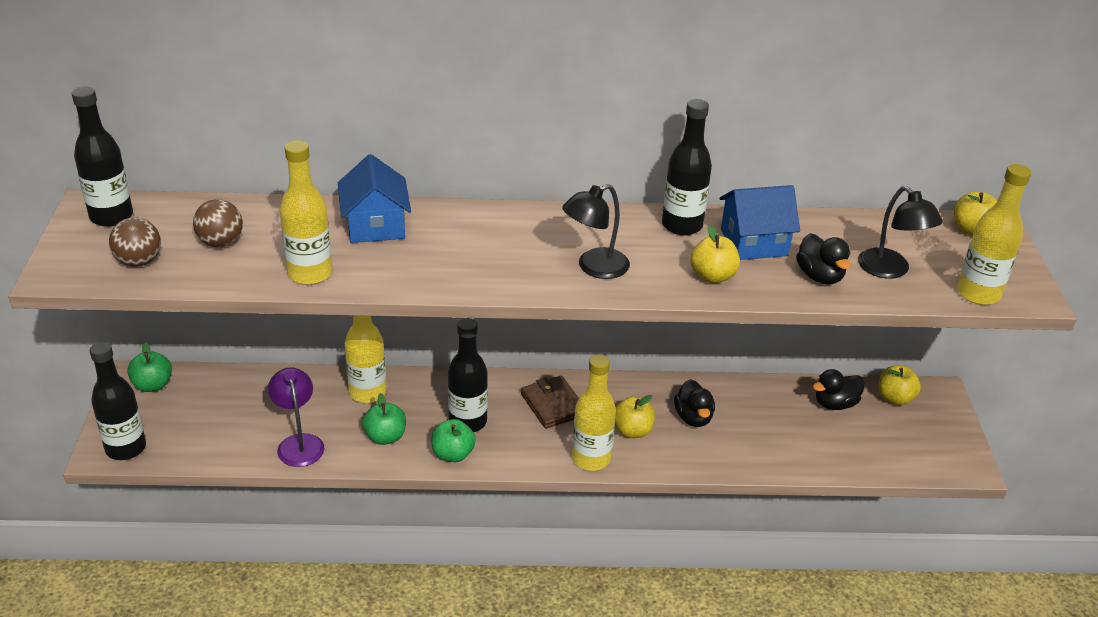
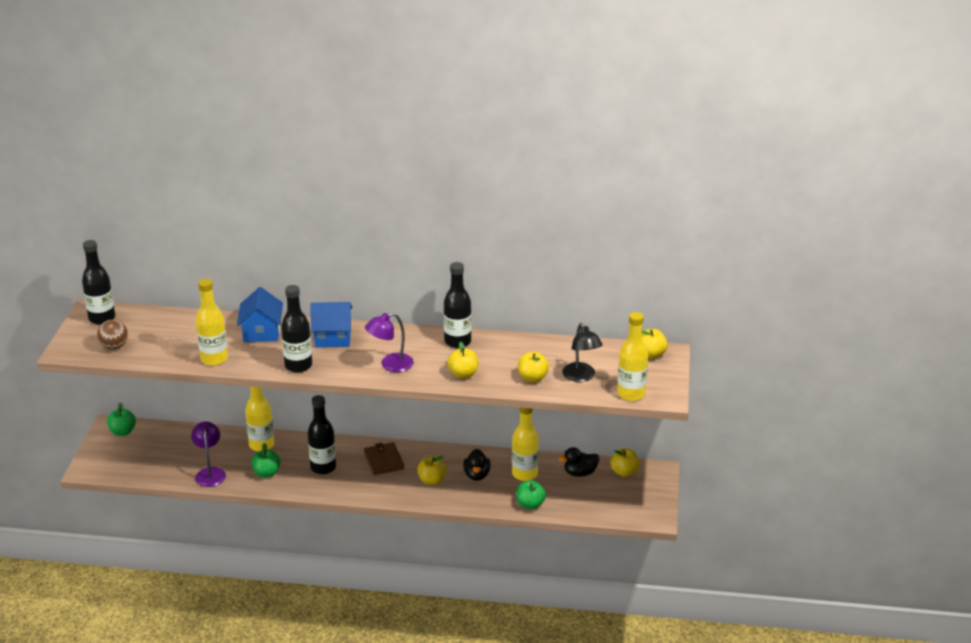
camera: 10 degrees right, 5 degrees down
black bottle [90,342,146,460] -> black bottle moved to [281,285,312,372]
brown ball [193,199,243,247] -> none
green apple [431,419,476,462] -> green apple moved to [516,480,546,510]
black lamp [562,184,630,279] -> purple lamp [365,313,414,372]
yellow bottle [572,354,616,471] -> yellow bottle moved to [512,408,539,481]
blue house [720,185,800,260] -> blue house moved to [311,302,352,348]
black duck [796,233,851,285] -> yellow apple [518,352,549,382]

